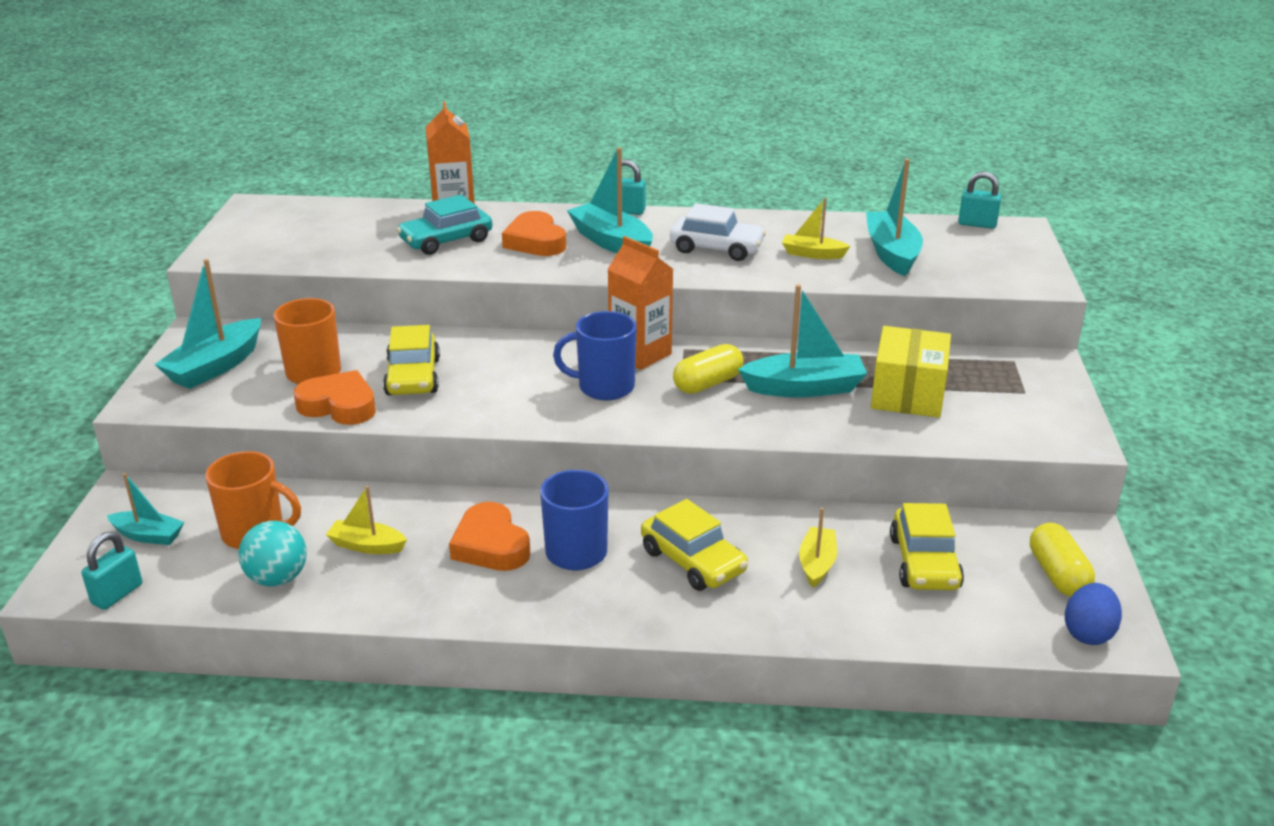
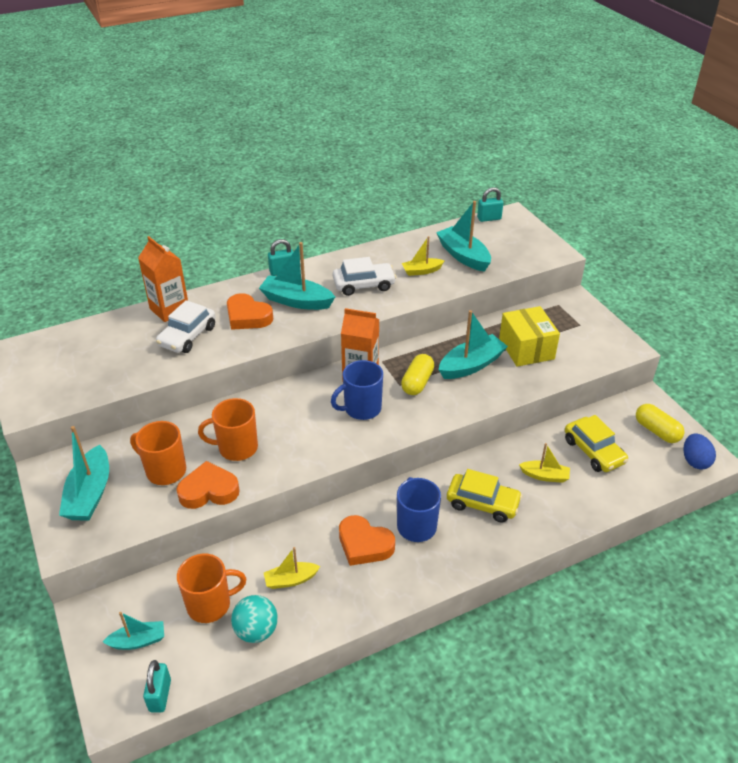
camera: 30 degrees left, 10 degrees up
yellow car [383,325,440,395] -> orange mug [198,398,258,461]
turquoise car [396,195,493,255] -> white car [156,300,216,353]
yellow boat [799,508,837,587] -> yellow boat turned 120 degrees clockwise [519,443,570,483]

